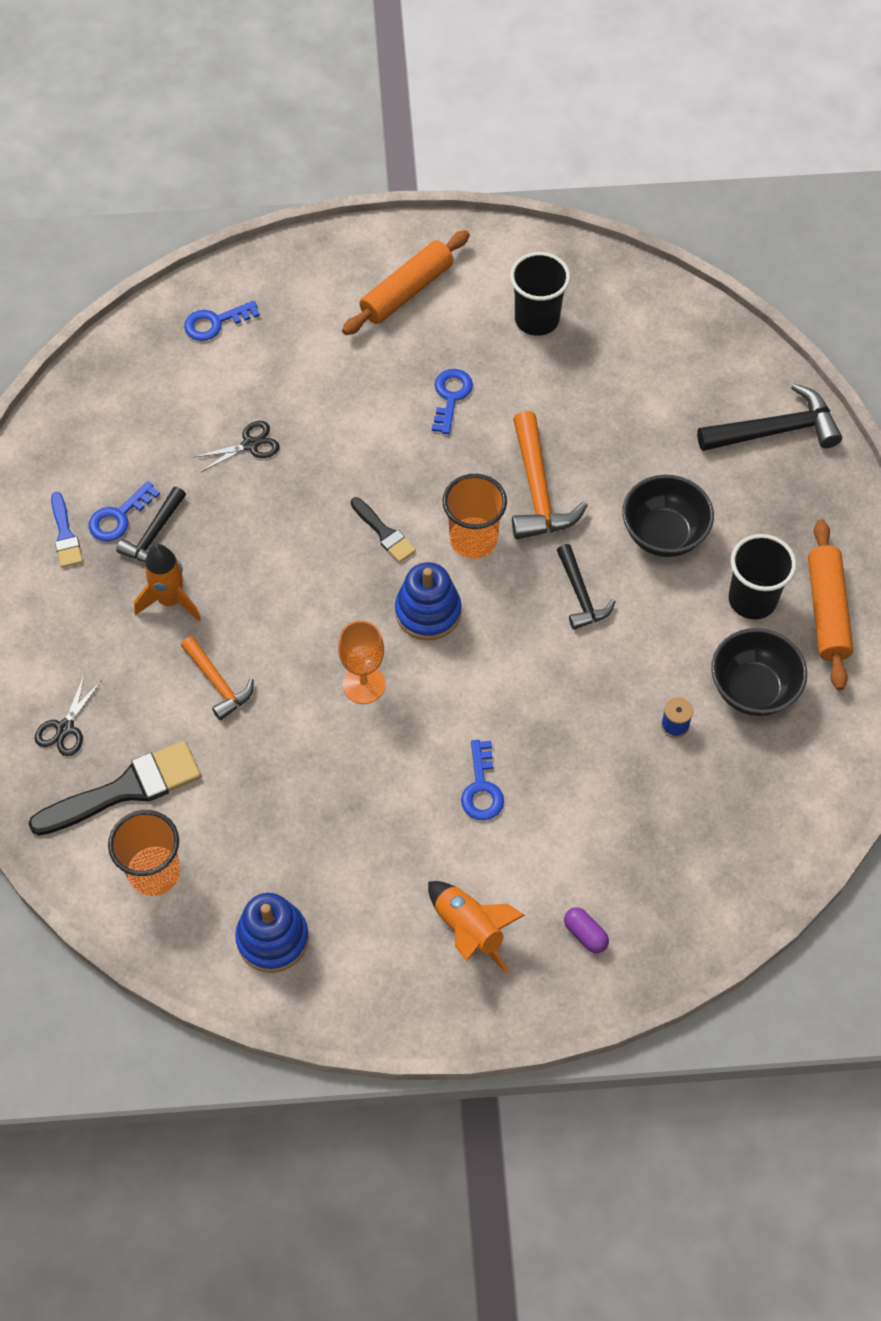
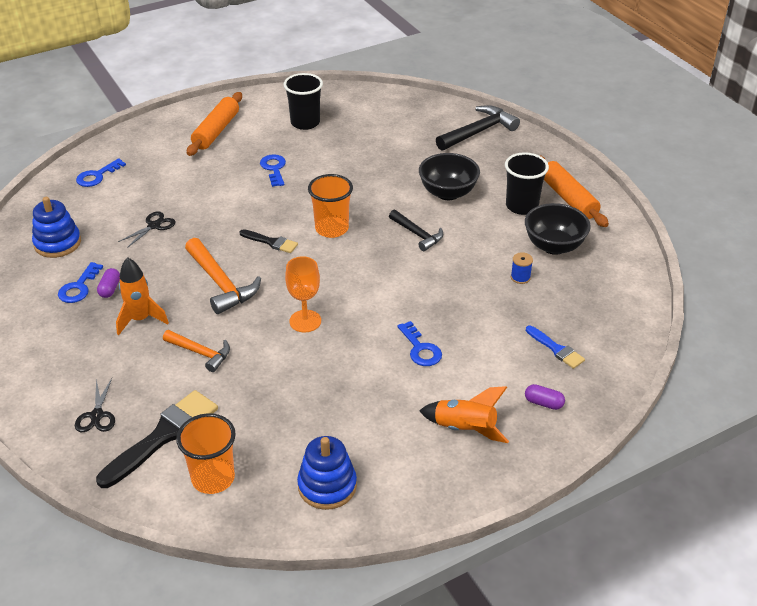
camera: 25 degrees left, 20 degrees down
blue brush [51,492,83,568] -> blue brush moved to [526,326,585,369]
black hammer [116,487,186,562] -> purple capsule [97,268,120,298]
blue stacking toy [395,562,461,640] -> blue stacking toy moved to [32,197,81,258]
orange hammer [512,411,588,539] -> orange hammer moved to [185,238,261,314]

